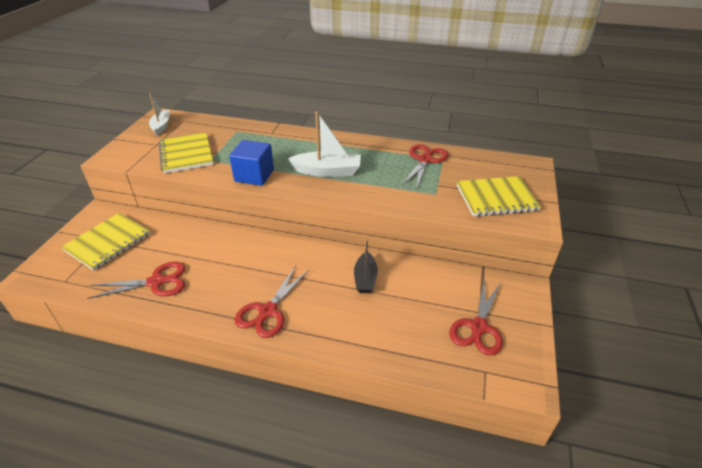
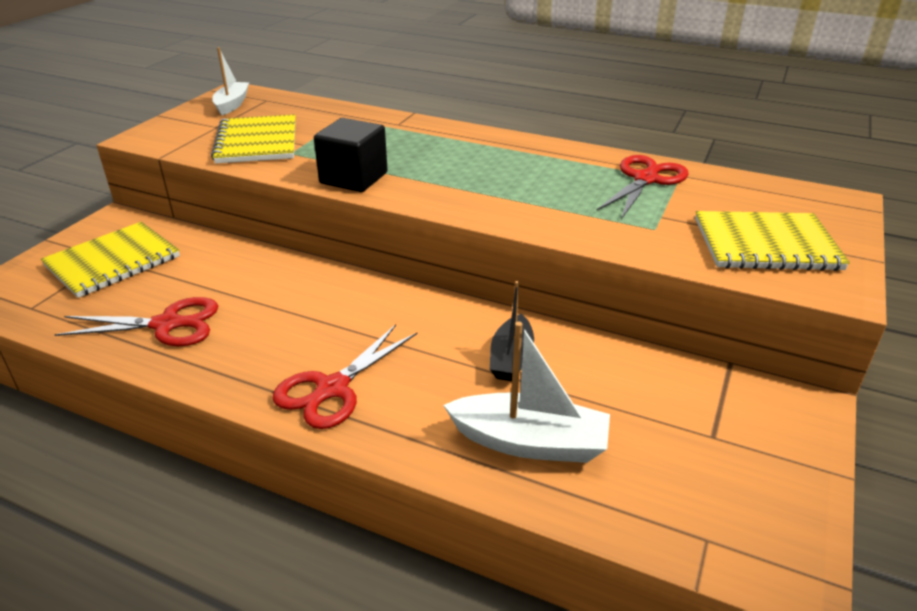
camera: 10 degrees right, 5 degrees down
blue cube [229,140,274,186] -> black cube [314,118,388,192]
white boat [288,111,361,177] -> white boat moved to [443,321,610,463]
red scissors [449,279,503,356] -> none

